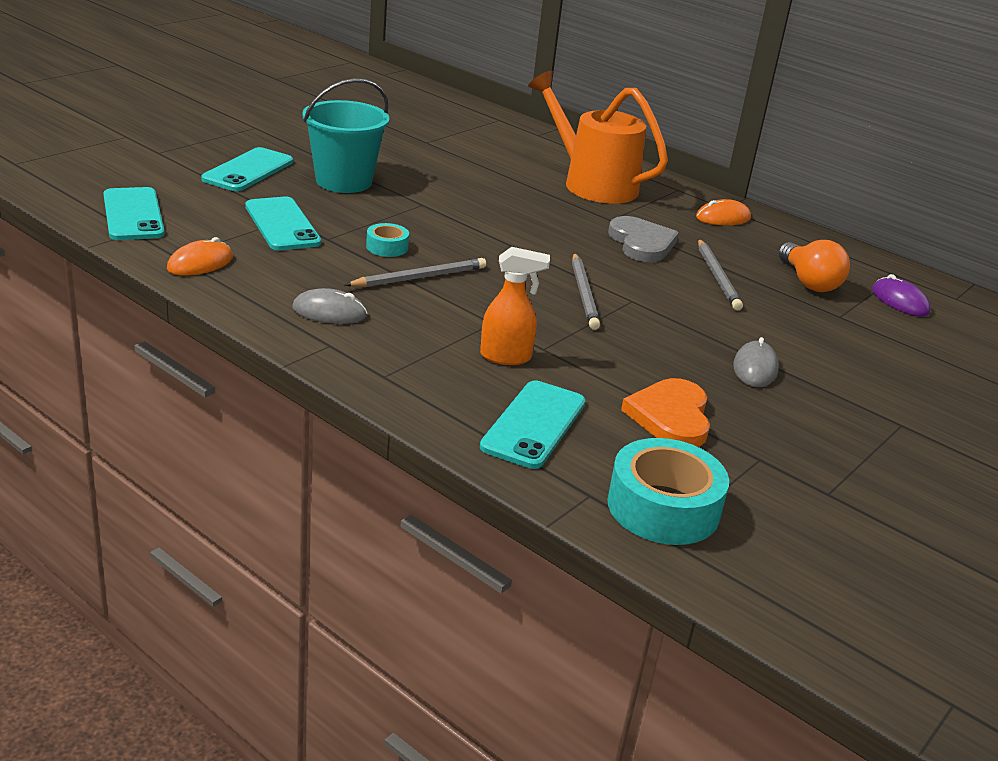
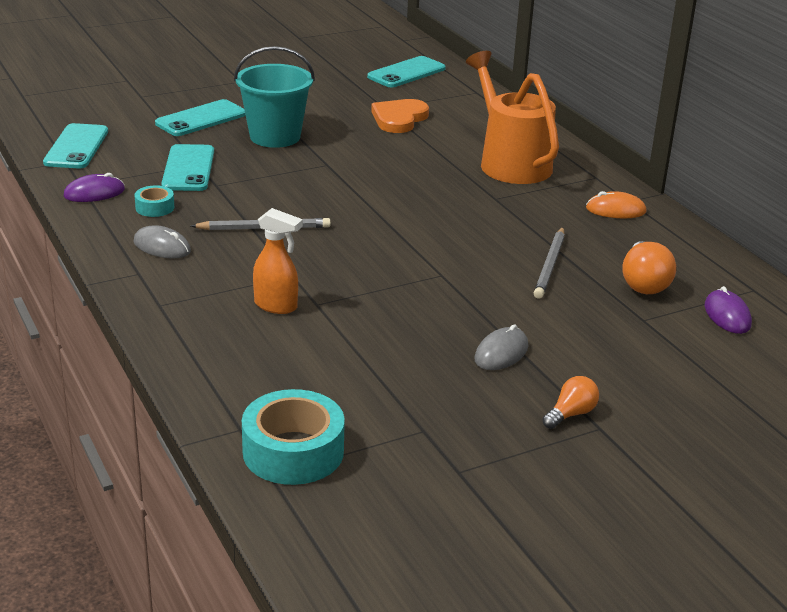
camera: 25 degrees right, 0 degrees up
orange mouse [167,237,233,276] -> purple mouse [64,173,125,202]
turquoise tape [366,223,409,257] -> turquoise tape moved to [134,185,174,217]
turquoise phone [480,380,586,469] -> turquoise phone moved to [367,56,446,87]
grey pencil [572,253,600,330] -> none
grey heart [608,216,679,262] -> none
orange heart [621,378,710,447] -> orange heart moved to [371,99,429,133]
none -> orange light bulb [542,376,599,429]

